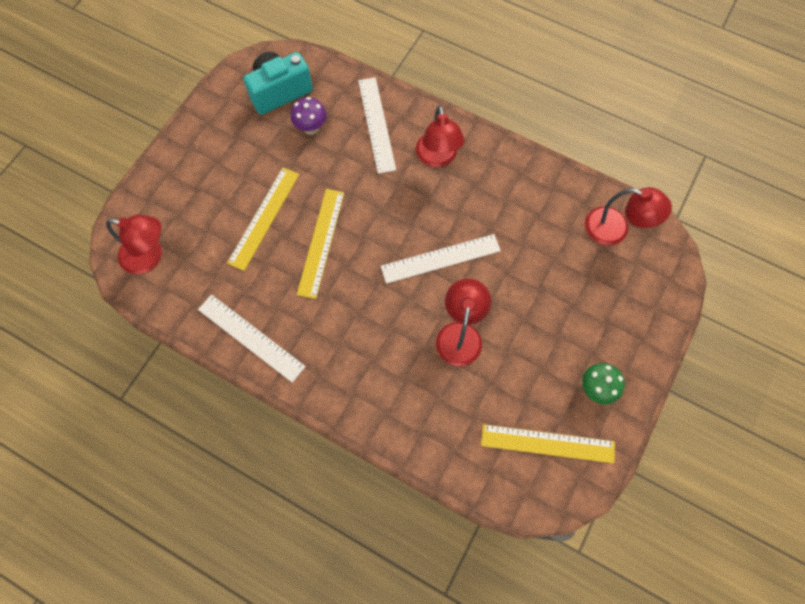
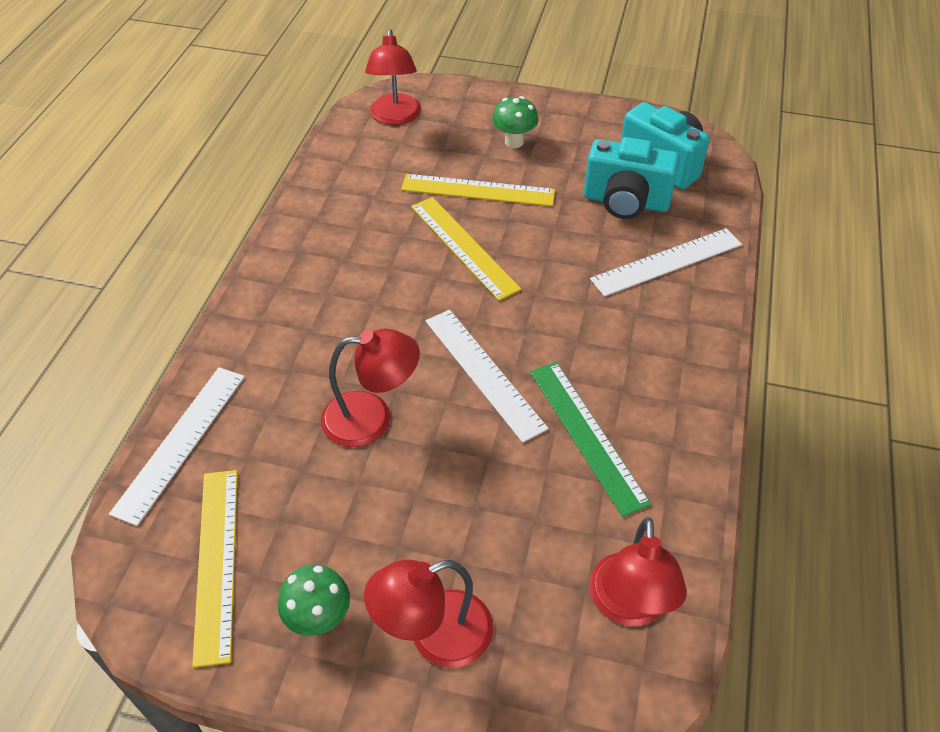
camera: 75 degrees right, 20 degrees down
white ruler [198,295,306,383] -> white ruler moved to [109,367,245,526]
purple mushroom [291,97,326,135] -> turquoise camera [584,137,680,219]
yellow ruler [297,189,344,299] -> yellow ruler turned 60 degrees clockwise [411,197,521,301]
red lamp [416,105,465,167] -> red lamp moved to [364,559,493,668]
none -> green mushroom [492,96,538,148]
none -> green ruler [530,362,651,517]

